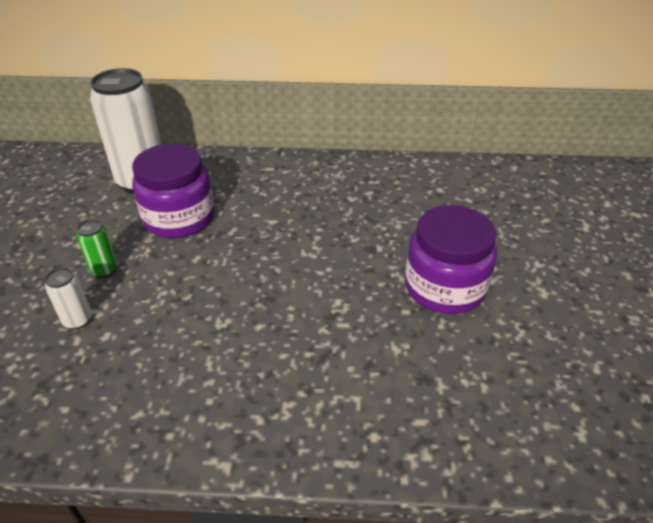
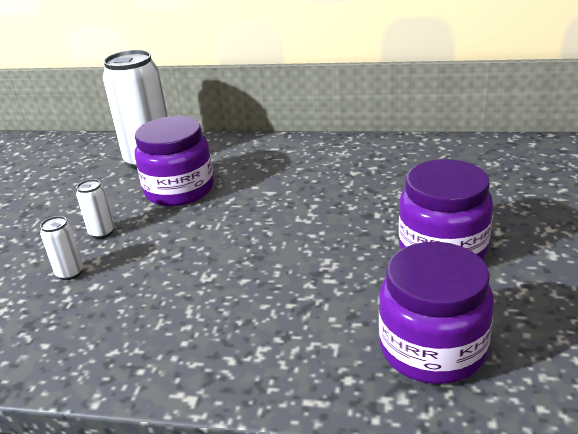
camera: 10 degrees right, 10 degrees down
green can [76,219,117,278] -> white can [76,179,114,239]
none -> purple jar [379,242,494,384]

